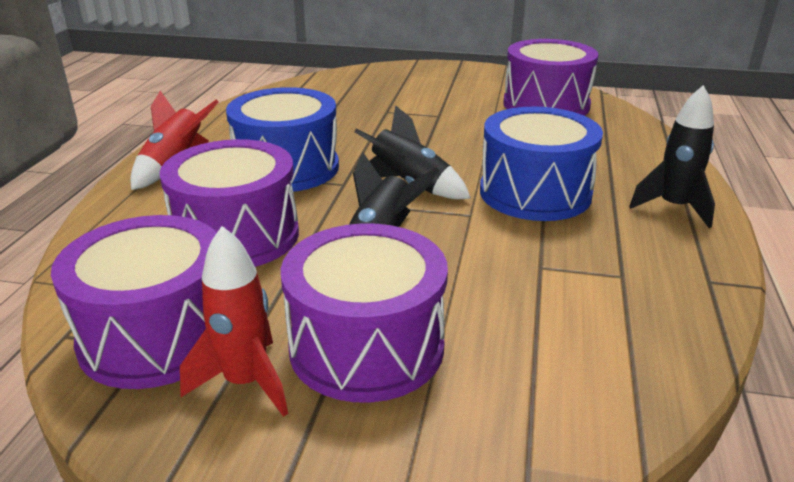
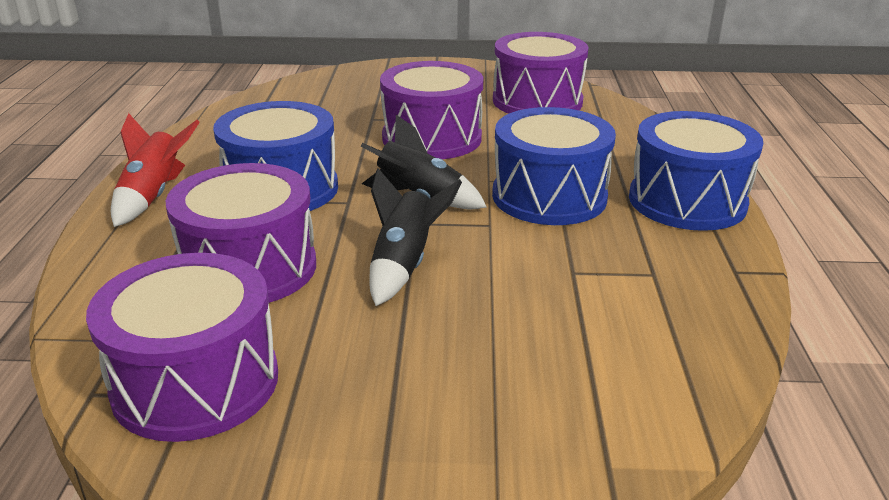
camera: 10 degrees left, 0 degrees up
red rocket [180,226,288,417] -> none
purple drum [281,223,448,403] -> purple drum moved to [380,61,484,159]
black rocket [629,85,715,228] -> blue drum [629,111,763,231]

